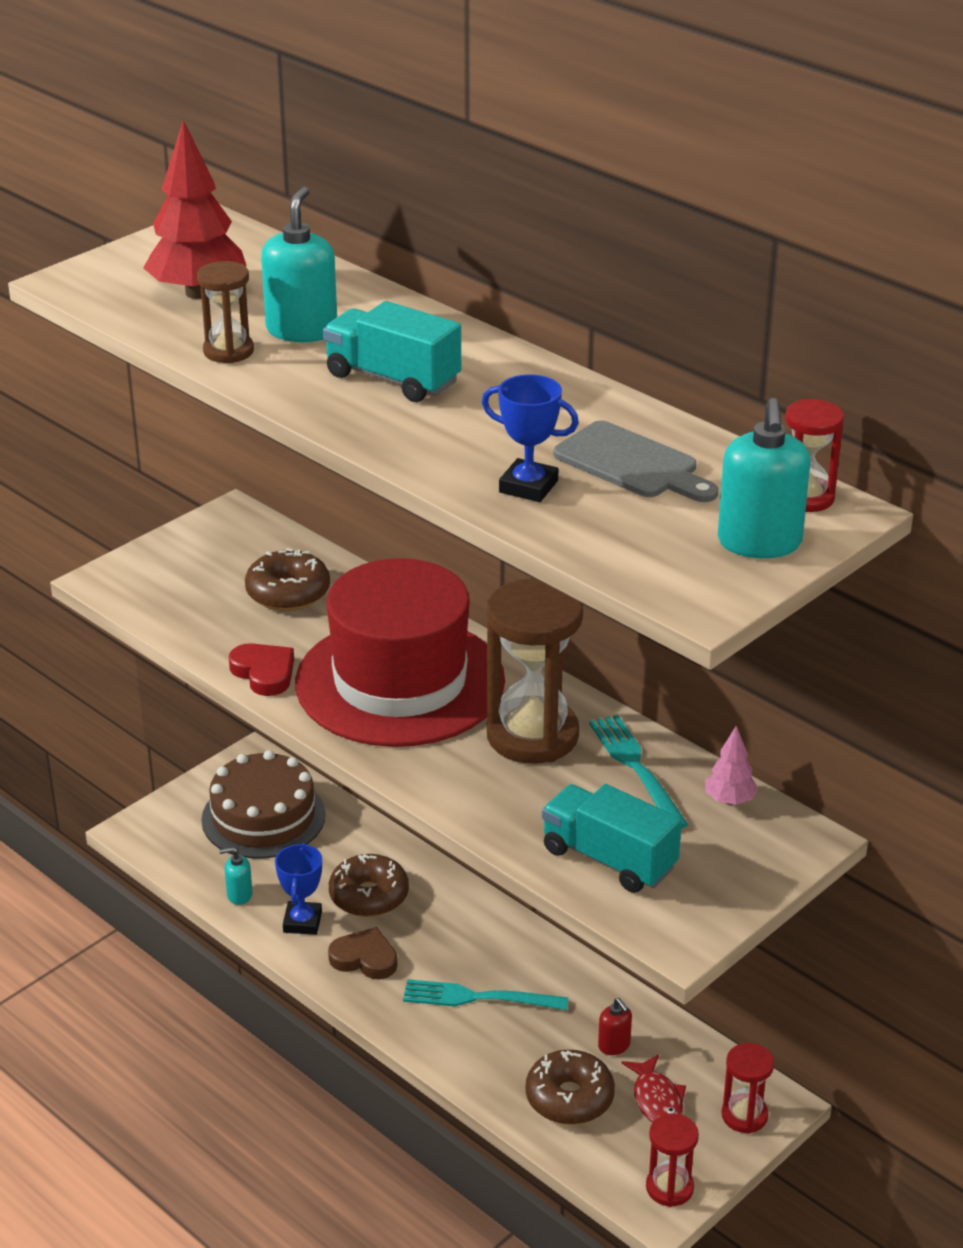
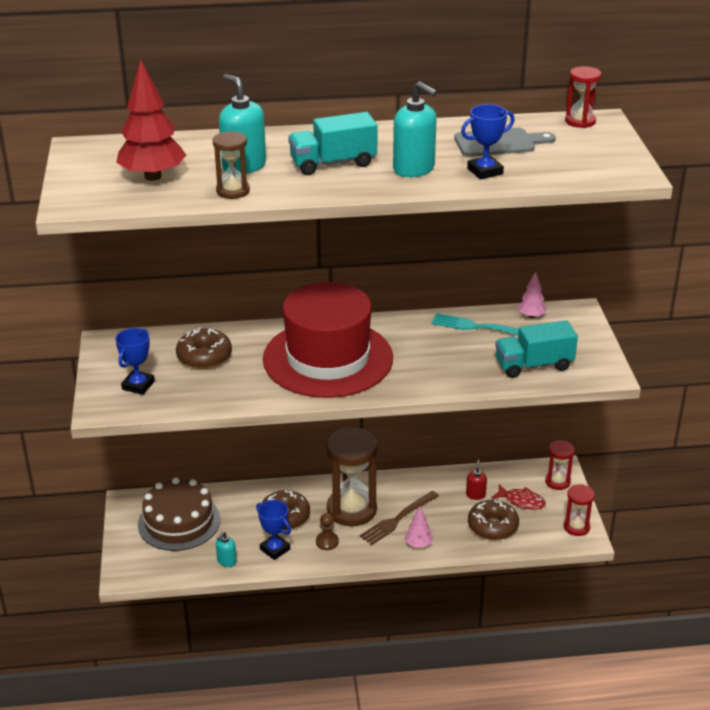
camera: 50 degrees left, 0 degrees up
red heart [229,643,294,696] -> none
brown heart [328,927,397,979] -> brown pawn [316,513,339,550]
turquoise fork [403,979,568,1010] -> brown fork [360,491,439,545]
brown hourglass [487,578,583,764] -> brown hourglass moved to [325,427,378,526]
red soap dispenser [598,998,632,1055] -> red soap dispenser turned 90 degrees counterclockwise [466,460,487,500]
turquoise soap dispenser [718,398,811,558] -> turquoise soap dispenser moved to [393,82,437,177]
none -> blue trophy [115,328,155,395]
none -> pink tree [405,507,433,547]

